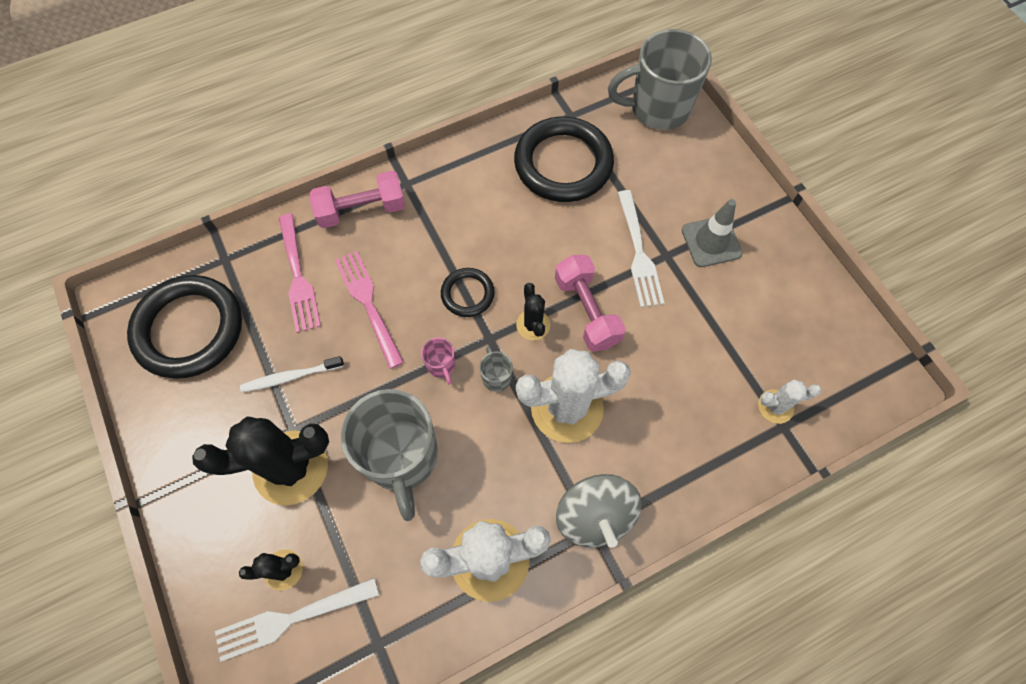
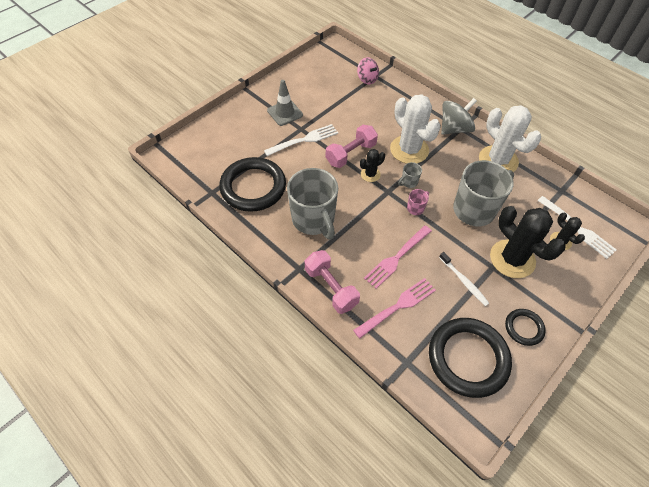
camera: 110 degrees left, 10 degrees down
black ring [441,268,495,317] -> black ring moved to [505,309,546,346]
grey mug [608,29,712,130] -> grey mug moved to [287,168,338,240]
white cactus [758,380,821,424] -> pink spinning top [357,57,379,85]

